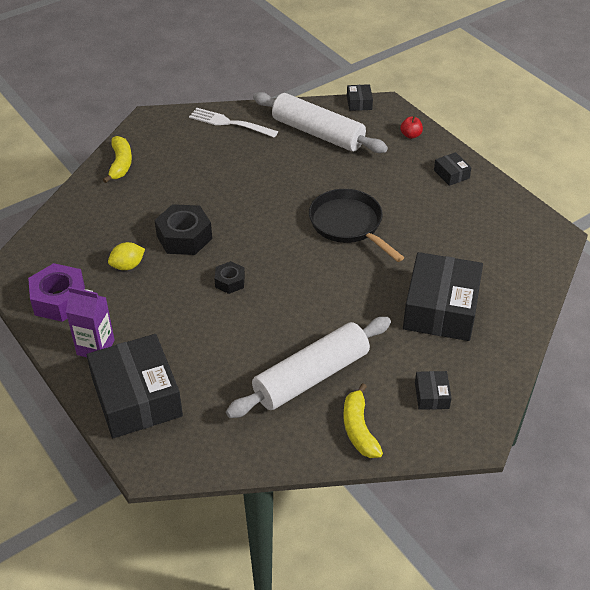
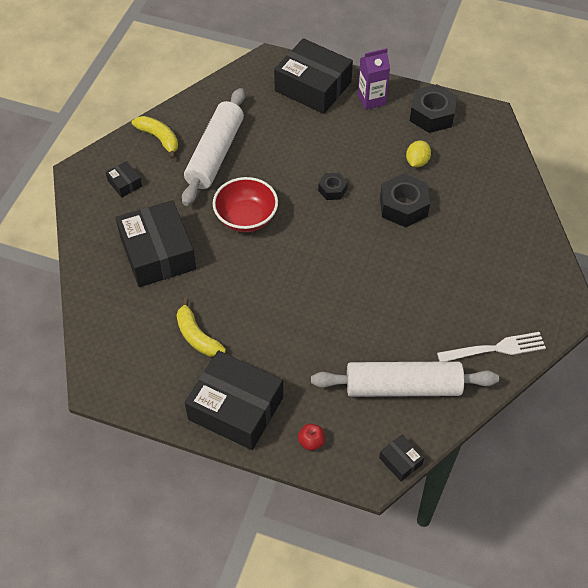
camera: 145 degrees right, 10 degrees up
purple nut [28,263,85,322] -> black nut [410,84,457,133]
yellow banana [103,136,132,183] -> yellow banana moved to [177,298,226,357]
black pan [309,189,404,262] -> none
black box [434,152,471,186] -> black box [185,350,283,450], size x2.32
none -> red bowl [213,177,278,232]

